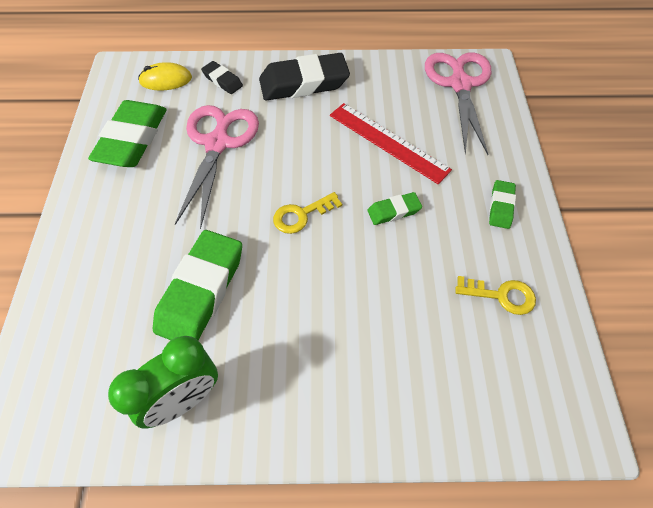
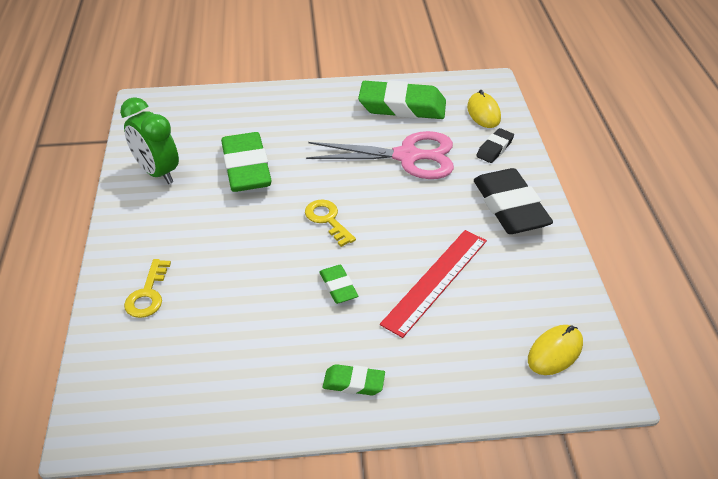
camera: 85 degrees right, 15 degrees down
green eraser [153,230,242,340] -> green eraser turned 60 degrees clockwise [221,132,272,192]
pink scissors [425,52,491,155] -> yellow mouse [528,325,583,375]
yellow key [455,276,536,315] -> yellow key moved to [124,259,171,318]

